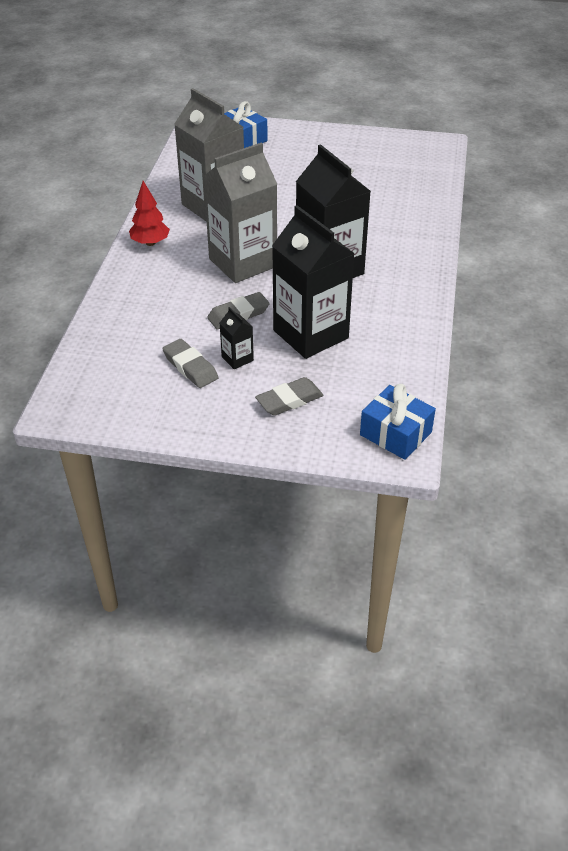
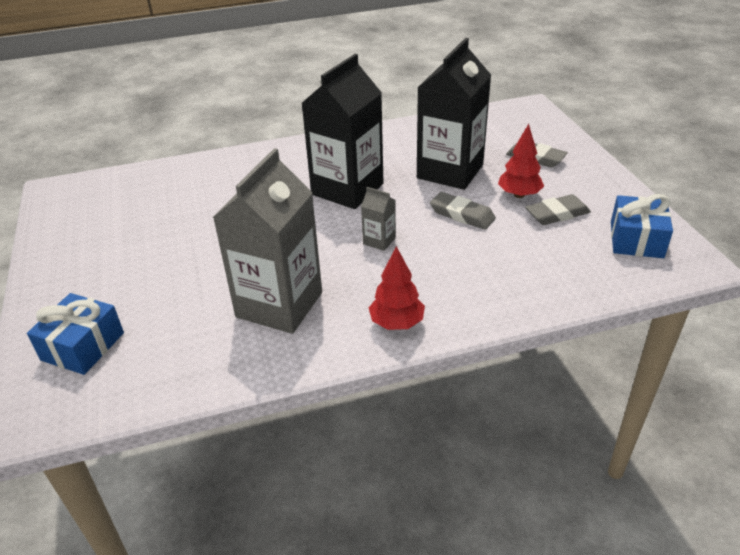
camera: 115 degrees left, 5 degrees down
grey eraser [162,339,218,388] -> grey eraser turned 45 degrees clockwise [525,194,591,225]
grey carton [203,143,277,283] -> grey carton [361,187,396,251], size x0.42
black carton [220,307,254,369] -> red tree [498,124,544,198]
blue gift [360,384,436,460] -> blue gift moved to [611,194,673,258]

